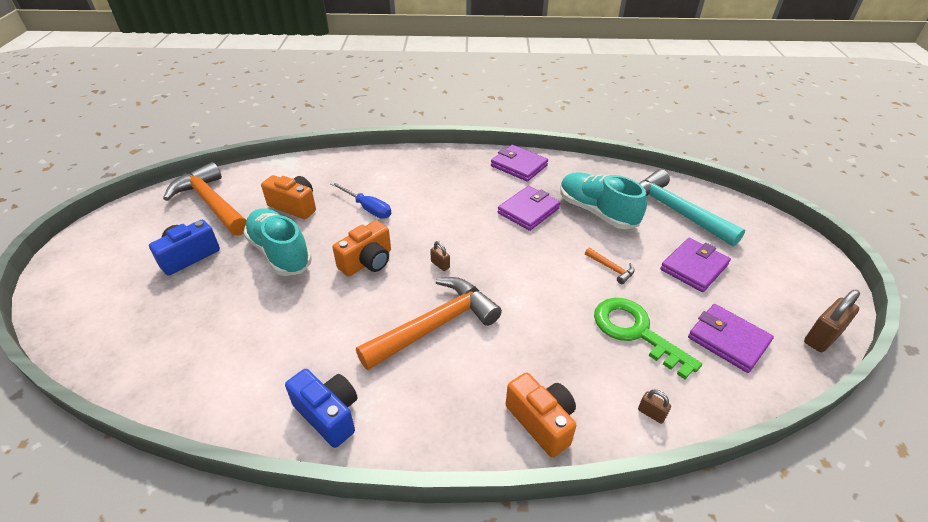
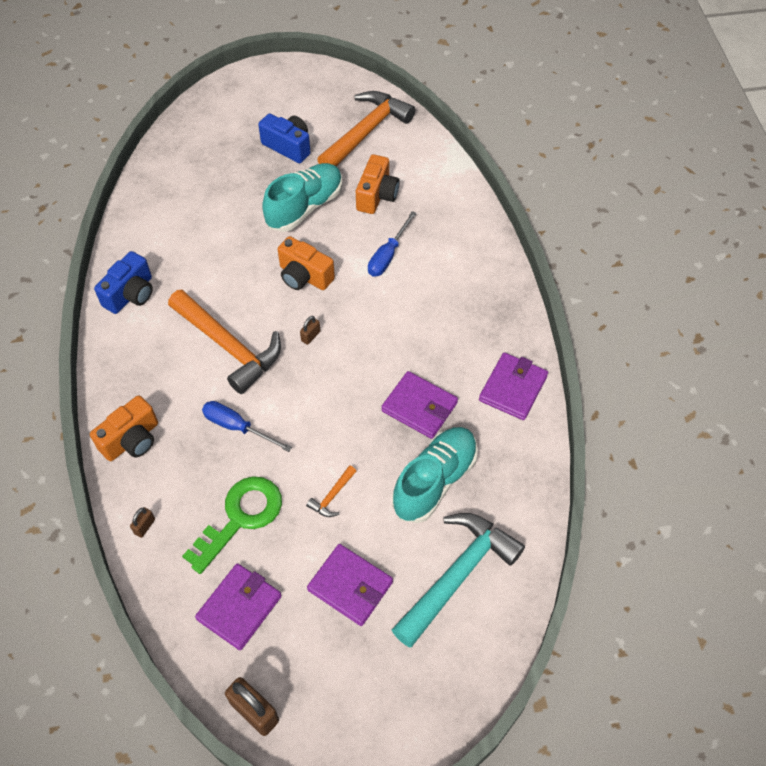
camera: 80 degrees right, 15 degrees up
none -> blue screwdriver [202,401,292,452]

